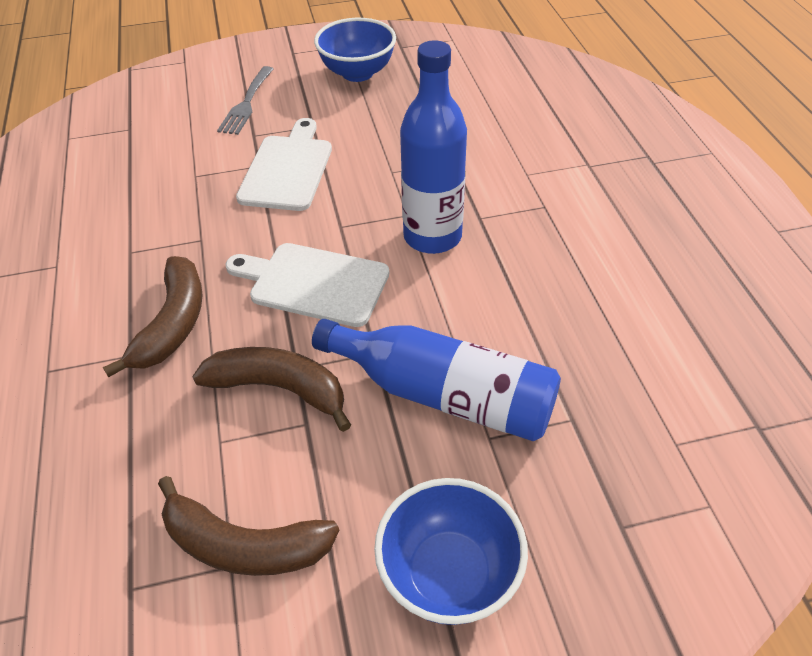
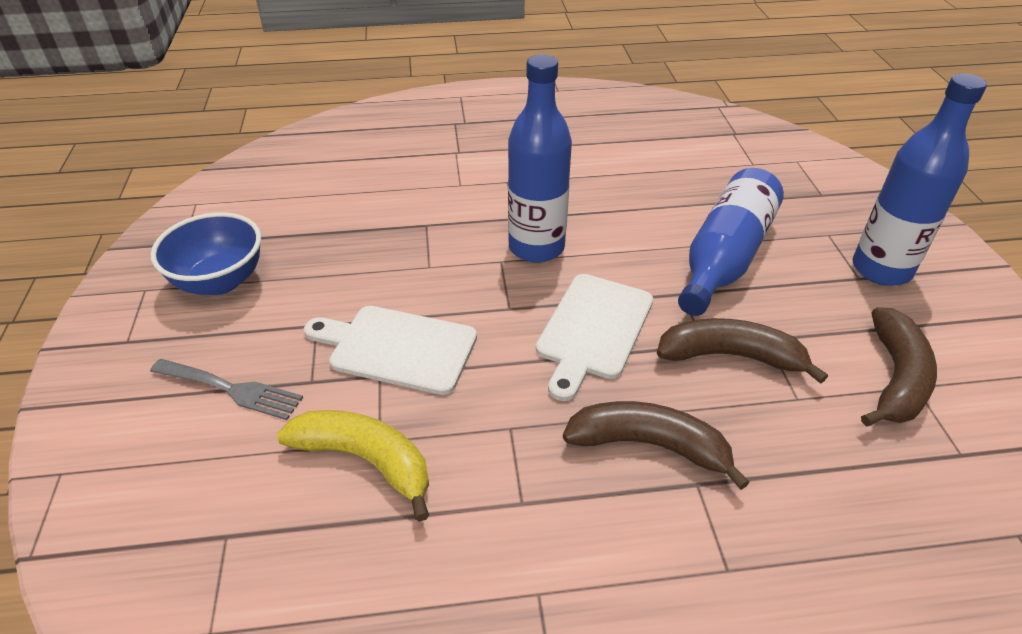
camera: 85 degrees left, 5 degrees down
brown banana [192,347,351,432] -> brown banana turned 75 degrees clockwise [657,318,828,384]
blue bowl [374,478,528,625] -> blue bottle [853,73,987,286]
none -> yellow banana [277,410,429,522]

